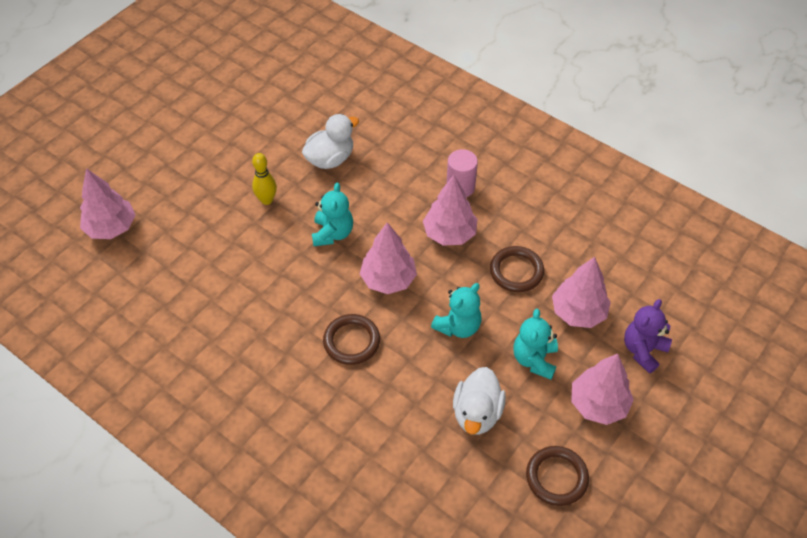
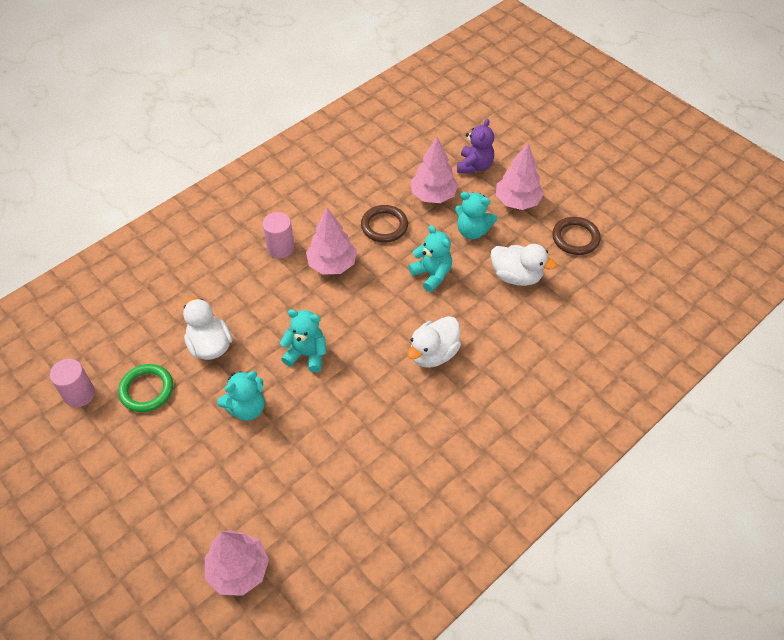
camera: 80 degrees left, 0 degrees up
yellow bowling pin [252,153,277,205] -> turquoise teddy bear [217,371,264,421]
brown ring [323,314,380,365] -> white duck [407,316,461,368]
pink tree [360,222,417,294] -> none
purple teddy bear [624,299,672,374] -> purple teddy bear turned 120 degrees counterclockwise [457,118,494,174]
none -> pink cylinder [50,359,95,408]
none -> green ring [118,364,173,412]

